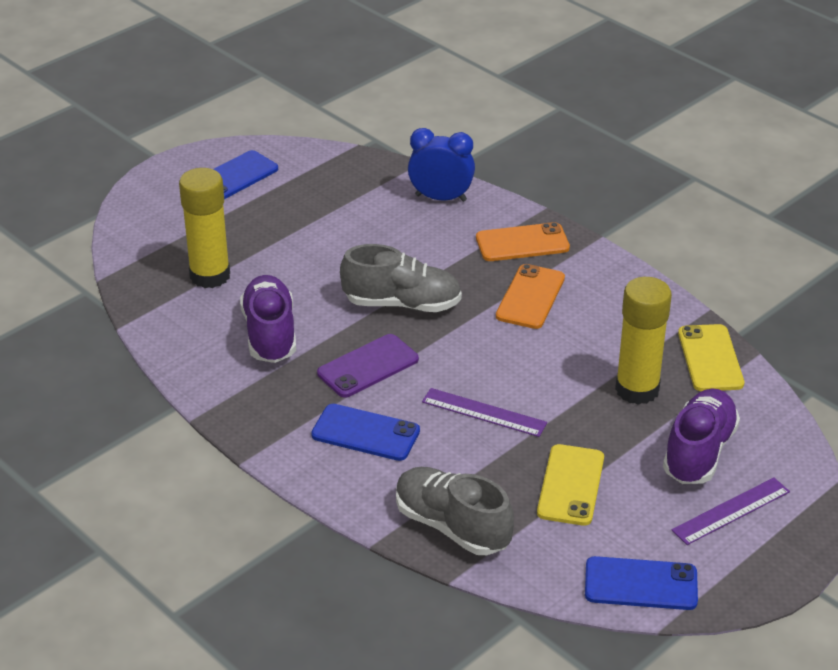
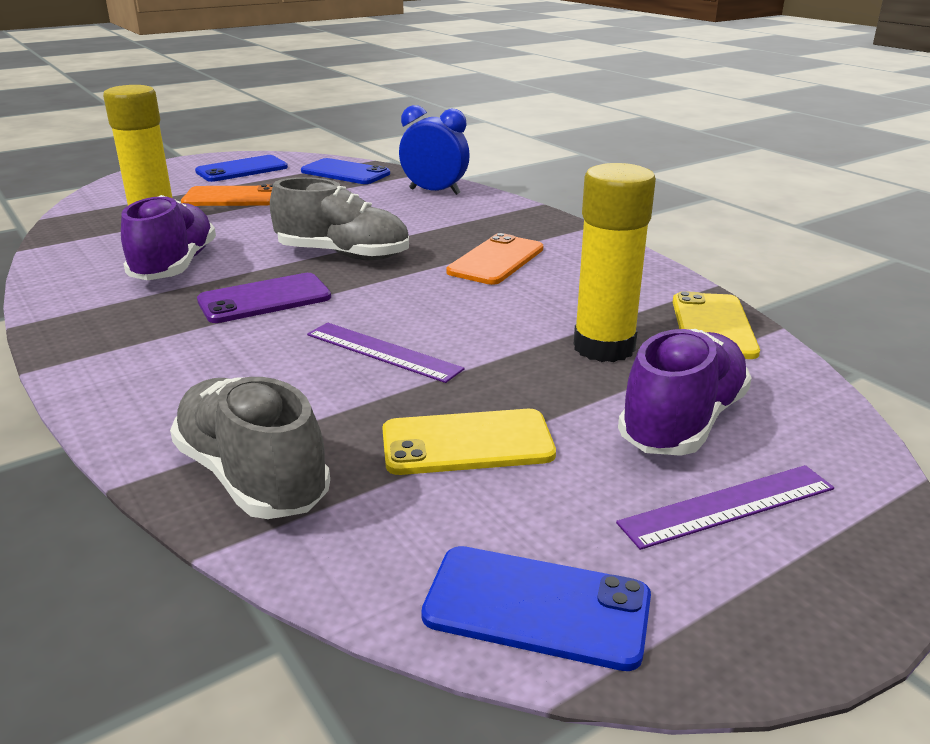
camera: 10 degrees right, 10 degrees down
blue phone [311,404,420,461] -> blue phone moved to [301,158,390,184]
orange phone [476,222,570,261] -> orange phone moved to [181,185,273,206]
yellow phone [537,444,604,526] -> yellow phone turned 60 degrees clockwise [382,409,556,475]

